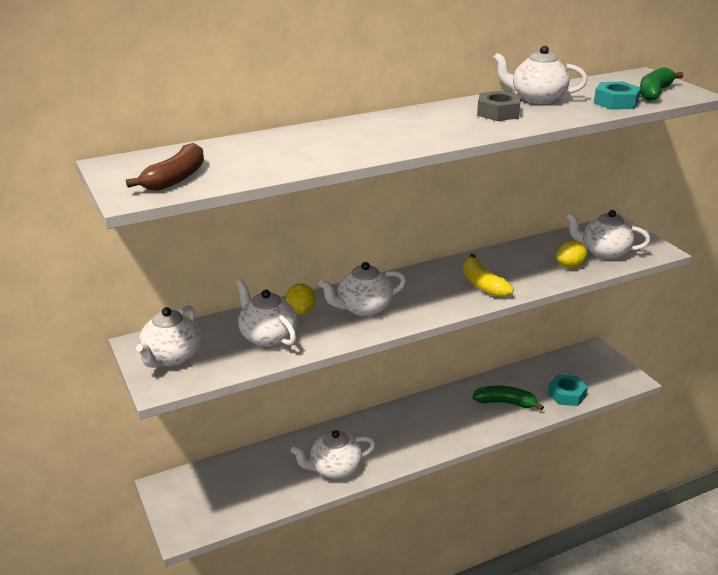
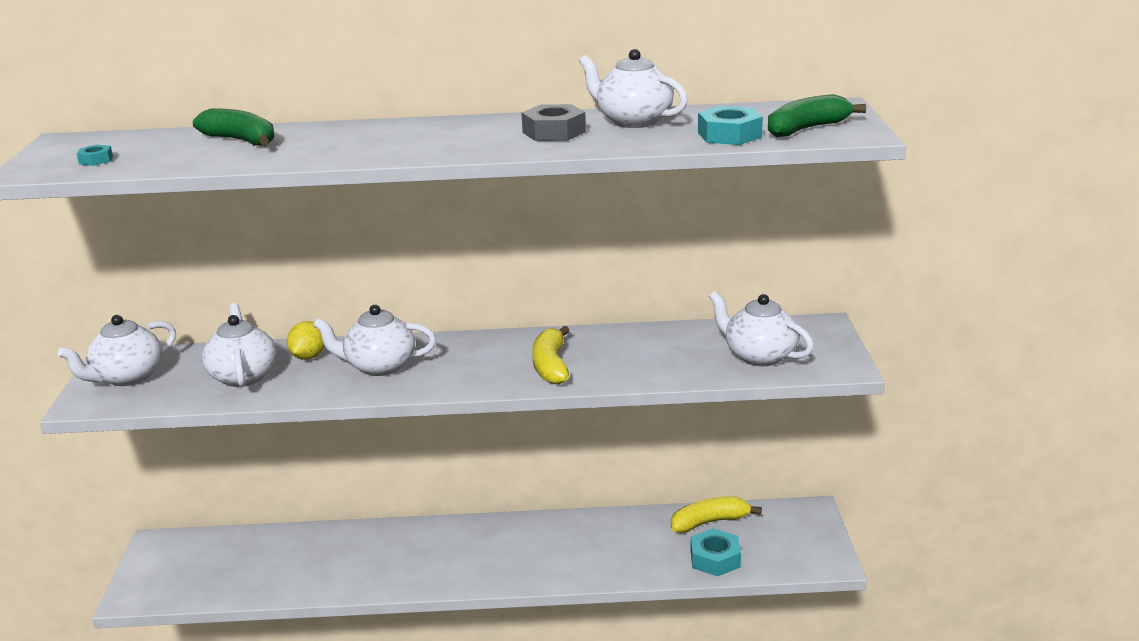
camera: 25 degrees right, 5 degrees down
brown banana [126,143,204,191] -> turquoise nut [77,145,113,166]
white teapot [291,430,376,479] -> none
green banana [472,386,544,411] -> green banana moved to [193,108,275,146]
yellow lemon [556,241,587,268] -> none
none -> yellow banana [671,496,762,533]

